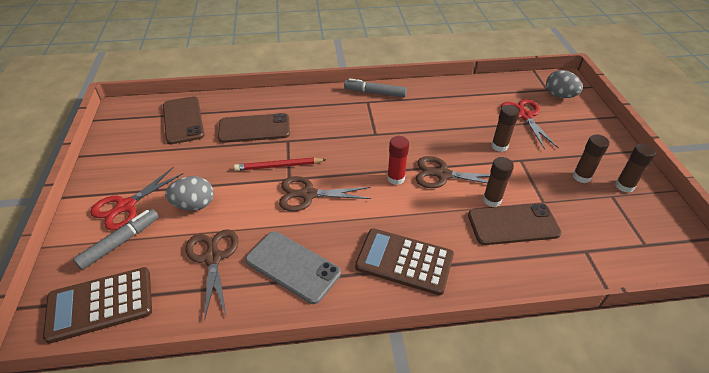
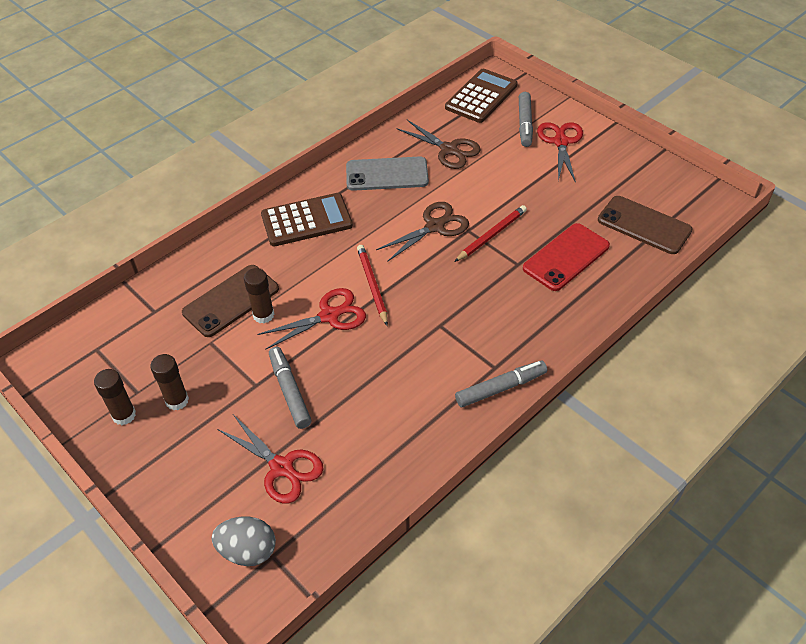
camera: 145 degrees right, 5 degrees up
grey egg [165,176,214,211] -> none
brown phone [218,113,290,143] -> red phone [523,223,610,291]
red glue stick [387,136,409,185] -> red pencil [357,245,388,326]
brown scissors [416,156,490,188] -> red scissors [257,288,366,350]
brown glue stick [491,105,519,152] -> grey marker [269,347,312,429]

